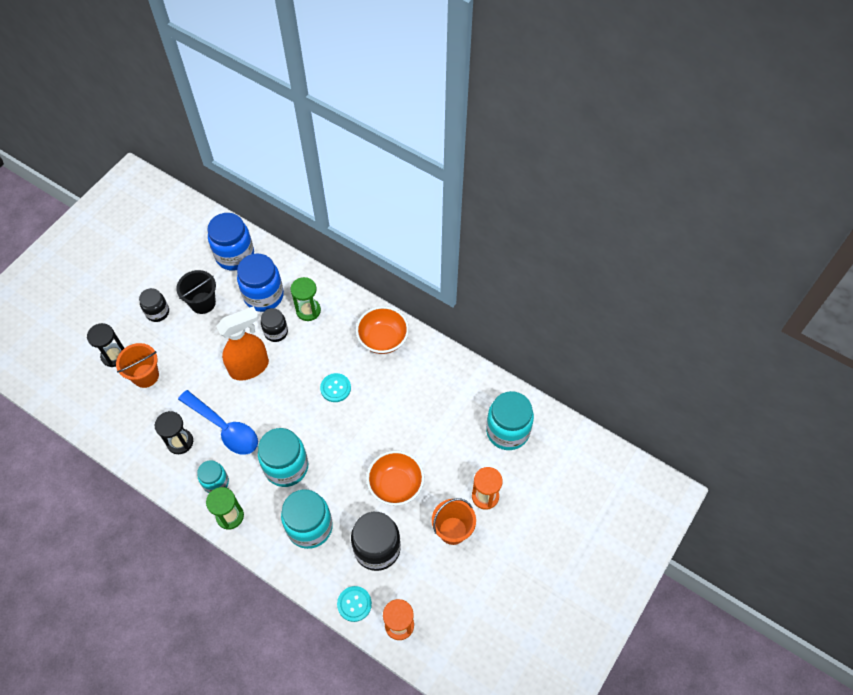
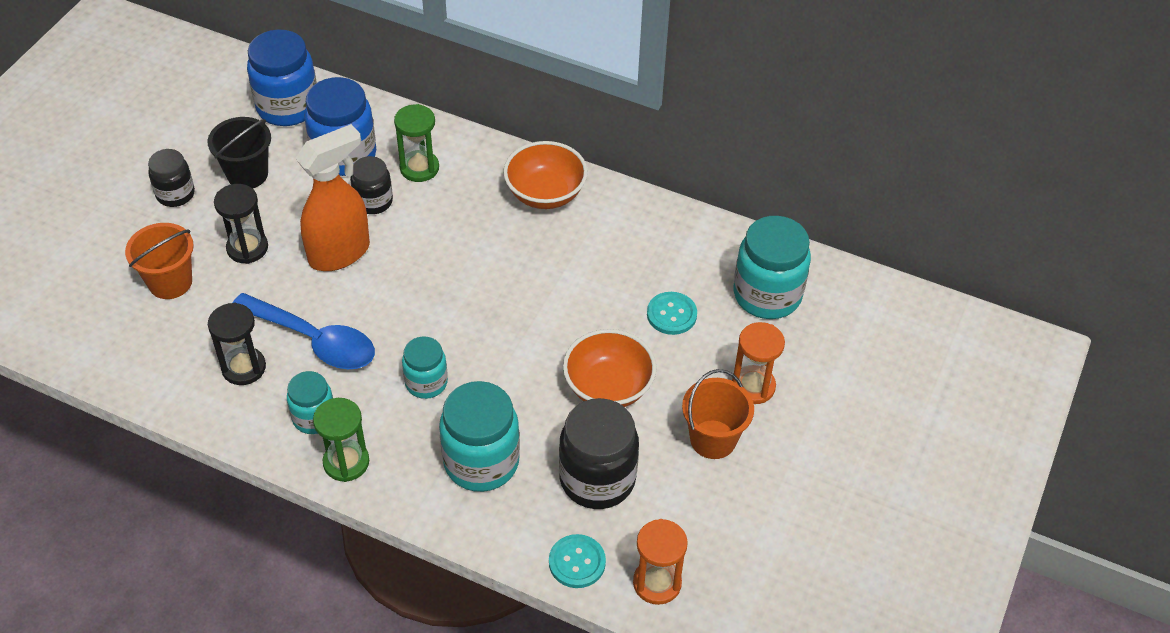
camera: 10 degrees left, 10 degrees down
black hourglass [87,323,124,367] -> black hourglass moved to [214,184,268,264]
turquoise jar [258,428,308,487] -> turquoise jar [402,336,448,399], size x0.59
turquoise button [320,373,351,402] -> turquoise button moved to [647,292,697,335]

